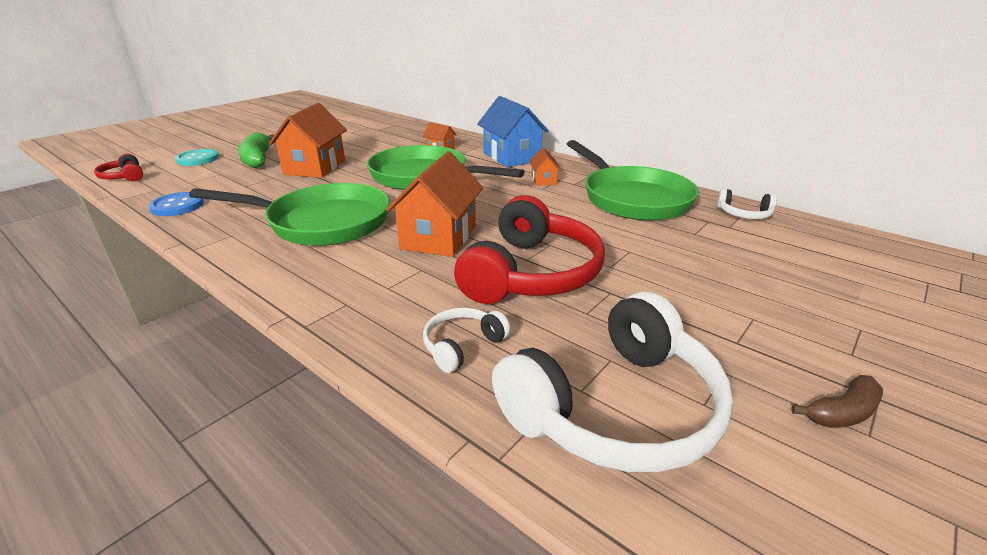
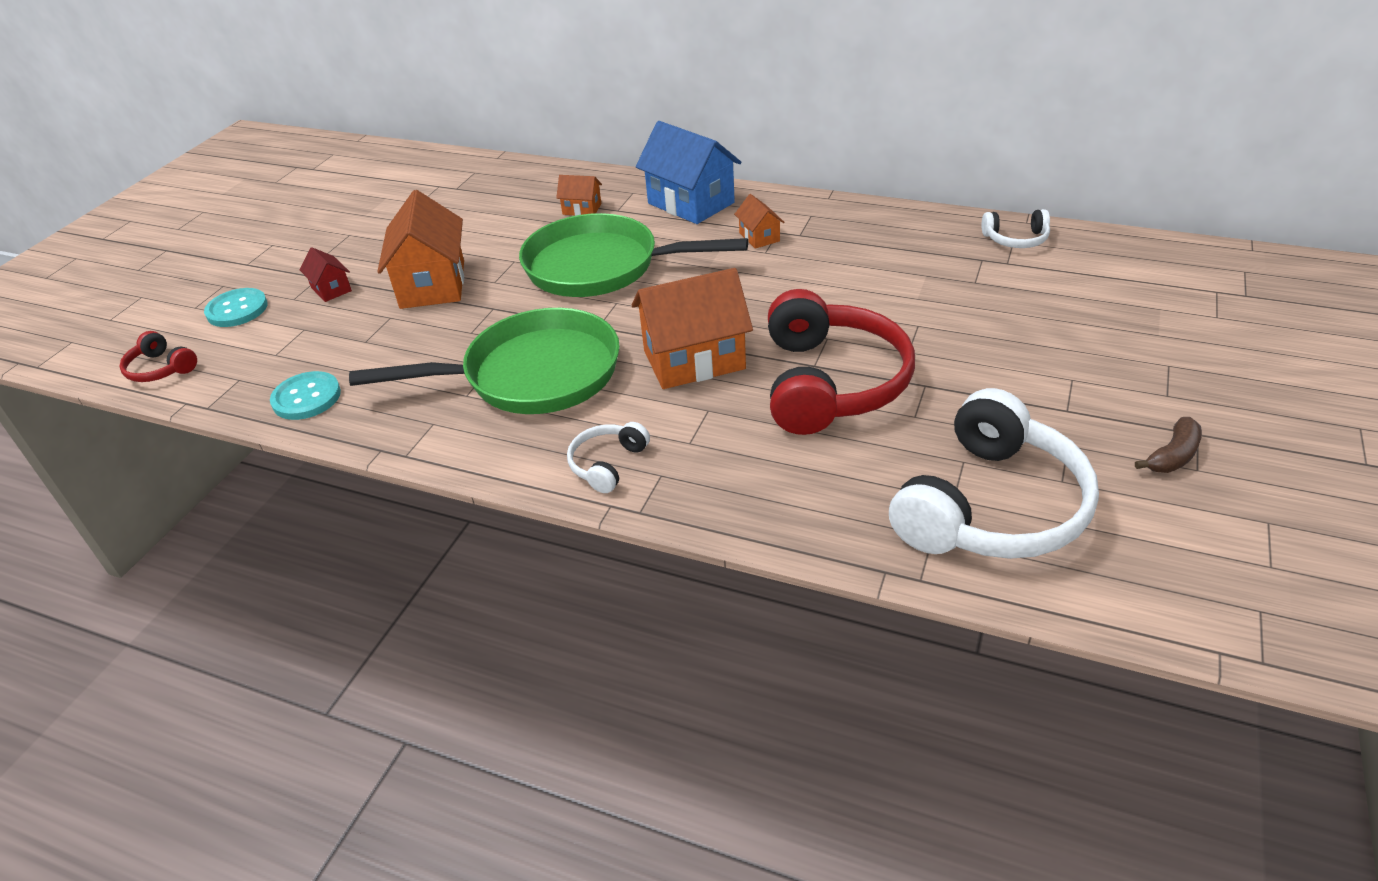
camera: 15 degrees left, 10 degrees up
blue button [149,192,204,216] -> turquoise button [270,371,341,420]
green banana [238,132,275,169] -> red house [300,247,352,302]
orange house [386,151,483,257] -> orange house turned 75 degrees clockwise [632,268,753,389]
white headphones [423,308,511,373] -> white headphones moved to [567,422,650,493]
green pan [567,140,699,221] -> none

